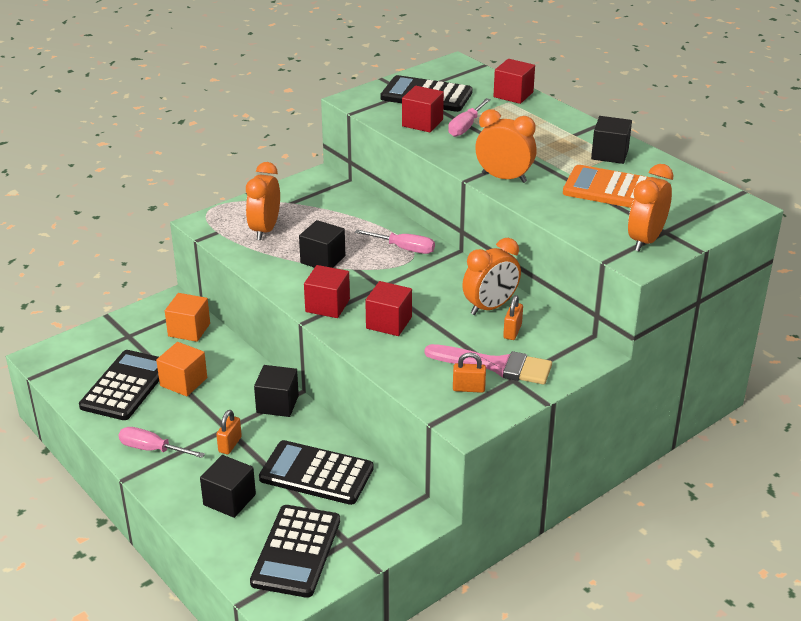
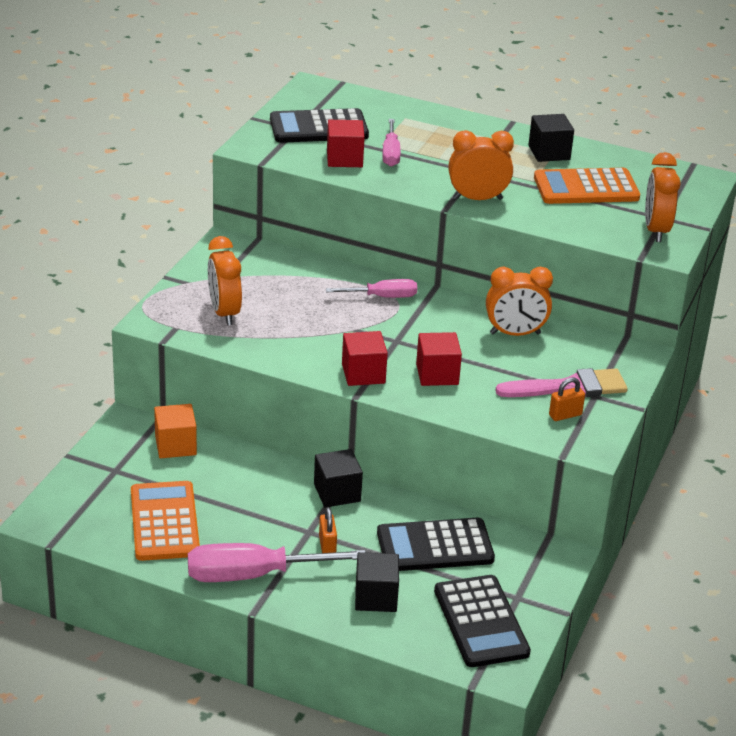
camera: 30 degrees left, 0 degrees up
black calculator [79,350,159,420] -> orange calculator [131,481,200,561]
pink screwdriver [118,427,205,458] -> pink screwdriver [188,543,366,582], size x1.71
orange cube [156,342,207,396] -> none
black cube [299,220,345,268] -> none
orange clock [462,238,521,315] -> orange clock turned 60 degrees clockwise [486,267,553,336]
red cube [493,59,535,104] -> none
orange padlock [503,295,523,340] -> none

